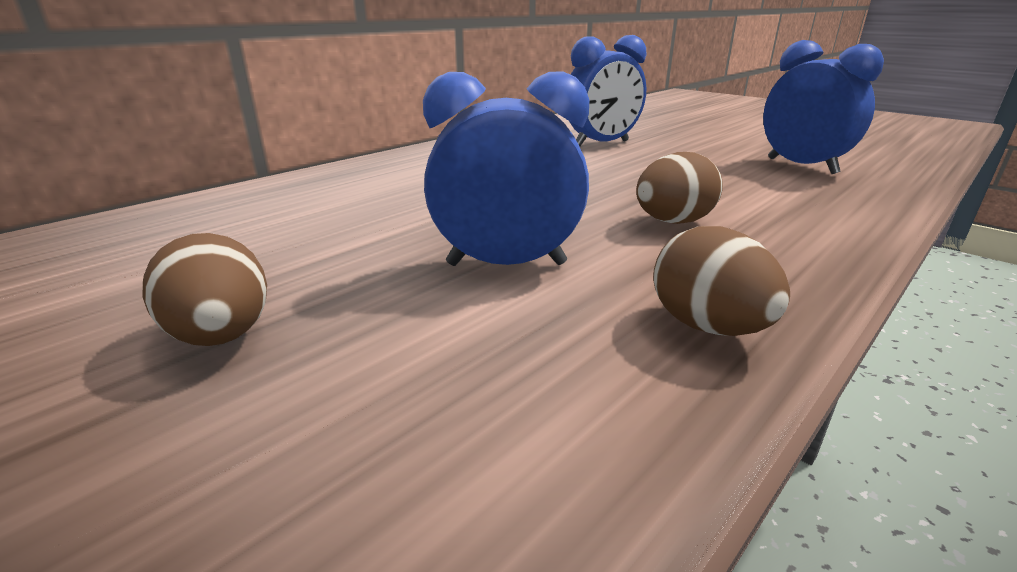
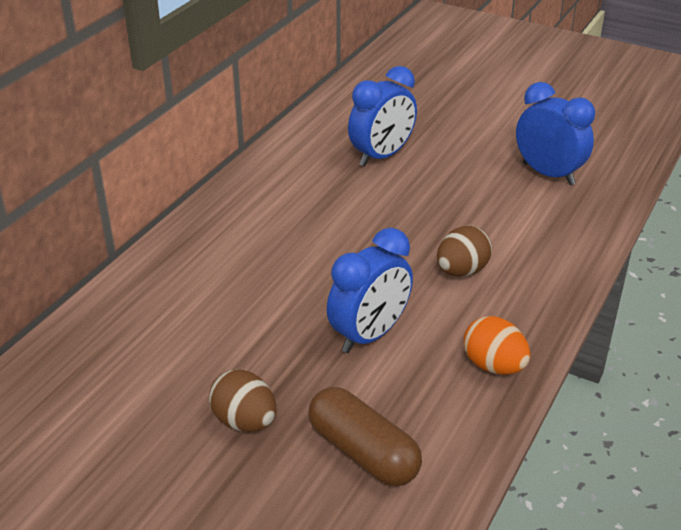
camera: 15 degrees left, 10 degrees up
blue clock [423,71,589,266] -> blue clock turned 150 degrees clockwise [327,228,413,353]
brown egg [653,226,790,336] -> orange egg [464,316,530,375]
none -> brown capsule [308,387,422,486]

